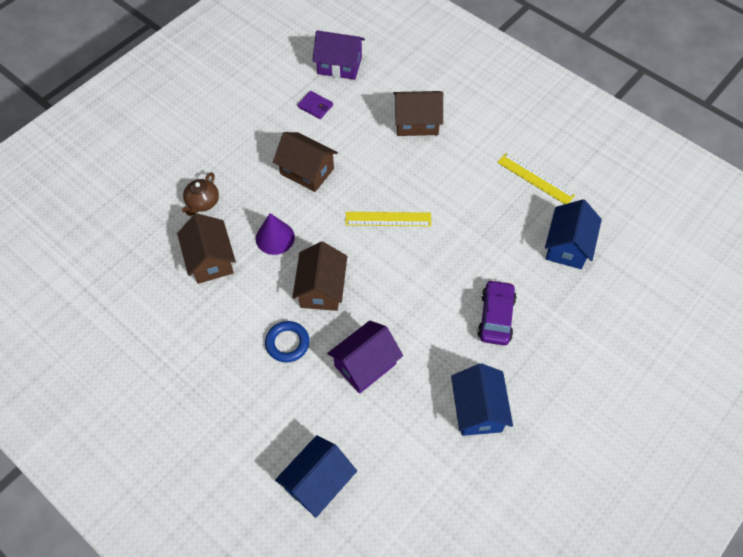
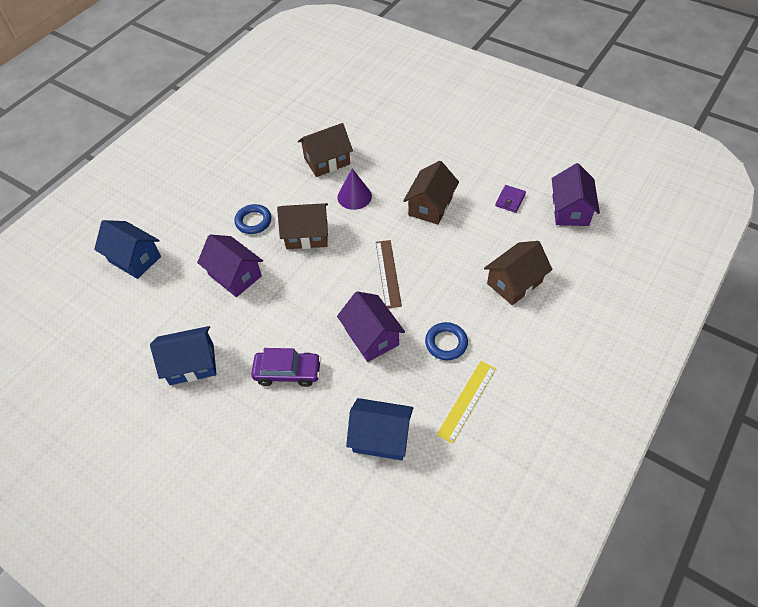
camera: 85 degrees right, 5 degrees down
brown teapot [182,172,219,216] -> none
yellow ruler [345,212,431,226] -> brown ruler [376,240,402,308]
brown house [394,91,443,136] -> brown house turned 60 degrees clockwise [484,241,553,305]
none -> purple house [337,291,405,362]
none -> blue ring [425,322,468,360]

